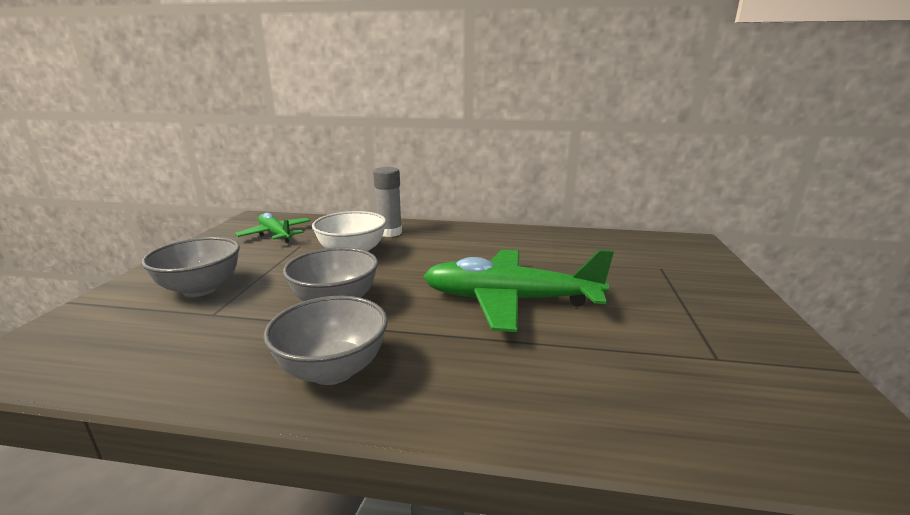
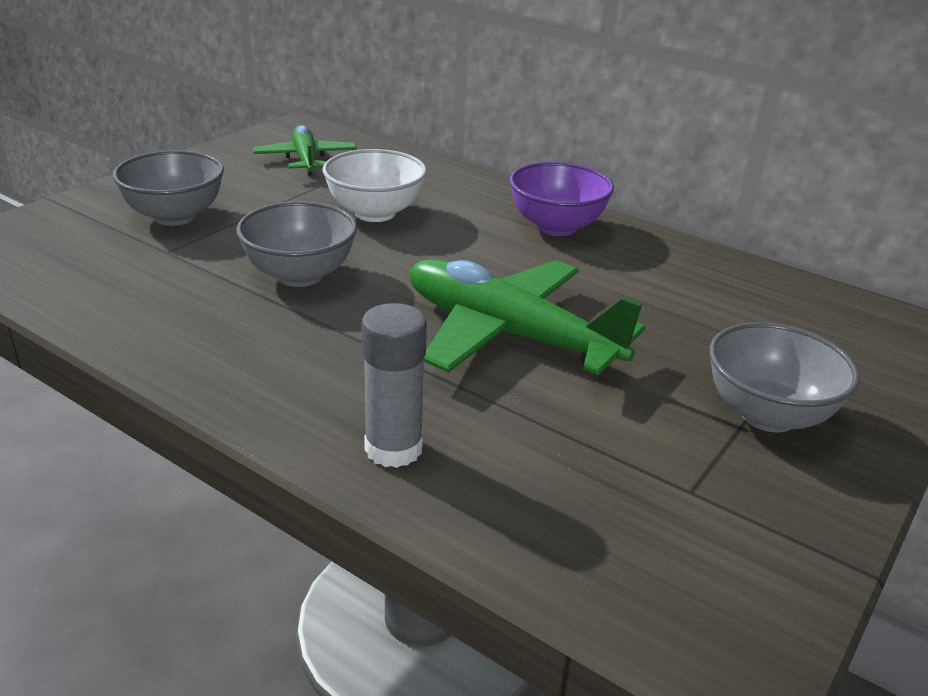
camera: 25 degrees right, 10 degrees up
grey bowl [263,296,388,385] -> grey bowl moved to [709,322,860,432]
grey glue stick [373,167,402,237] -> grey glue stick moved to [361,303,427,468]
none -> purple bowl [509,162,614,236]

